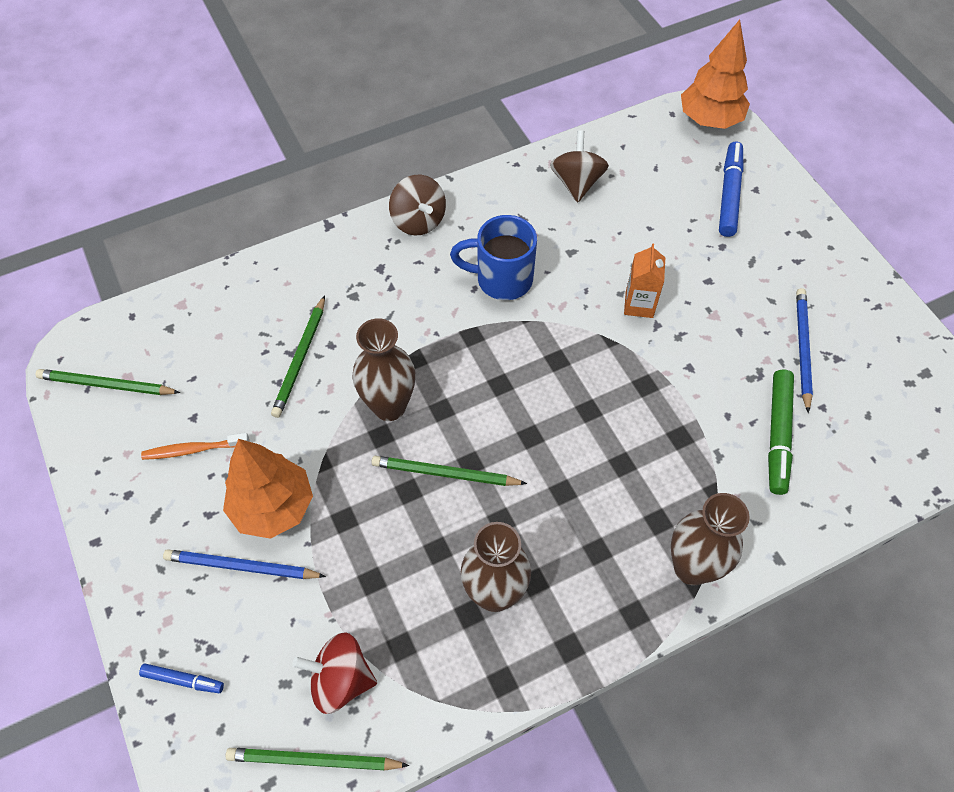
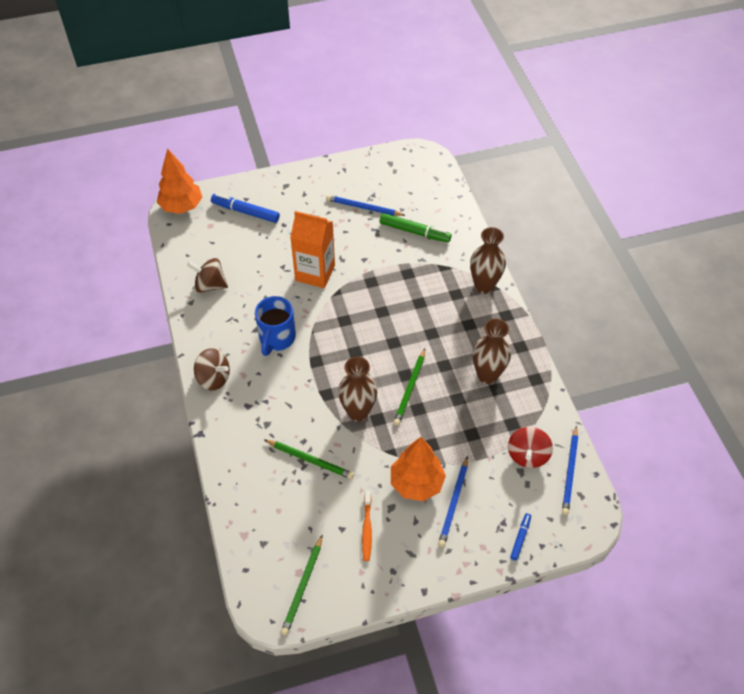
camera: 80 degrees left, 5 degrees down
green pencil [225,748,409,771] -> blue pencil [562,426,578,515]
brown spinning top [389,175,446,235] -> brown spinning top turned 45 degrees clockwise [194,348,230,391]
orange carton [624,244,665,318] -> orange carton [290,211,335,288], size x1.75

